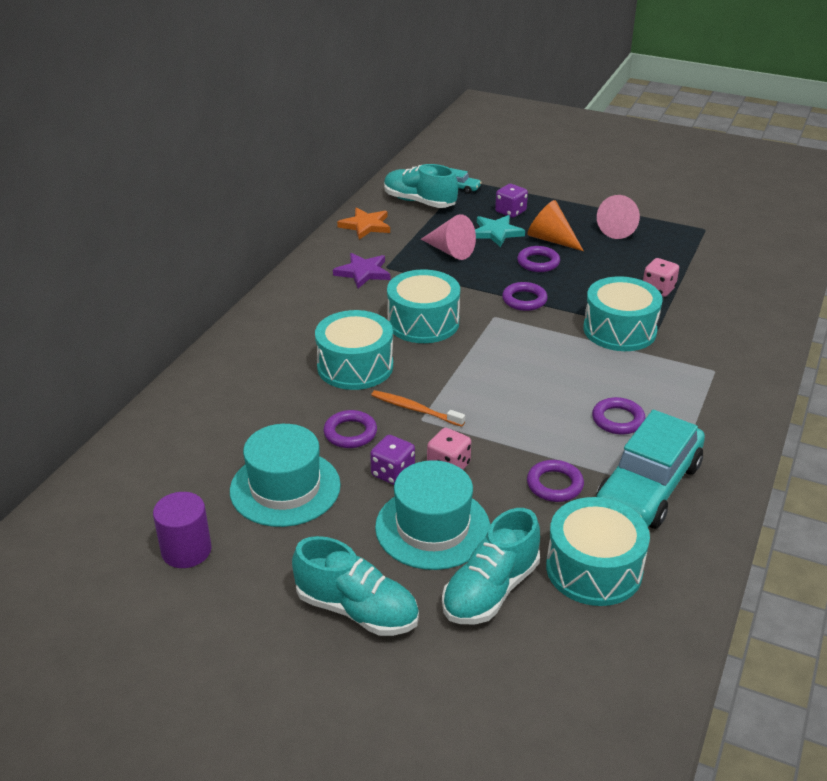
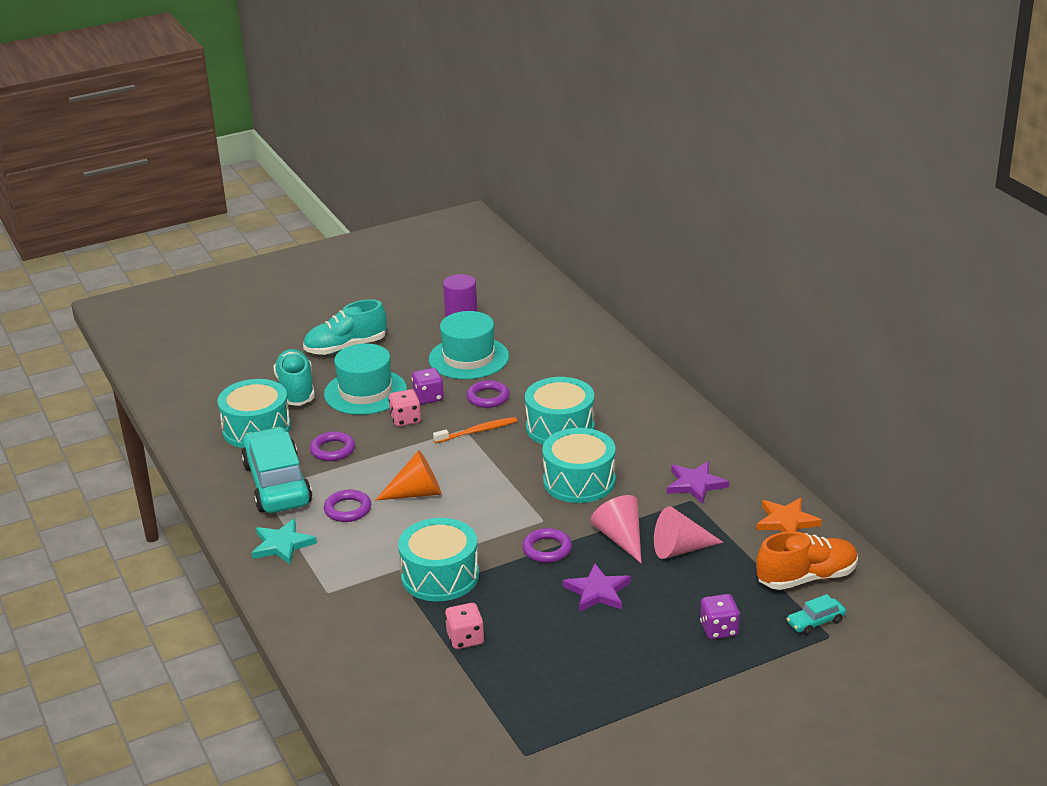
camera: 130 degrees right, 5 degrees down
turquoise shoe [384,164,458,208] -> orange shoe [756,531,858,590]
turquoise star [475,215,525,247] -> turquoise star moved to [252,519,317,564]
purple ring [517,246,560,272] -> purple star [563,563,631,612]
orange cone [527,200,584,251] -> orange cone moved to [375,450,441,501]
pink cone [597,195,640,239] -> pink cone moved to [590,495,641,563]

